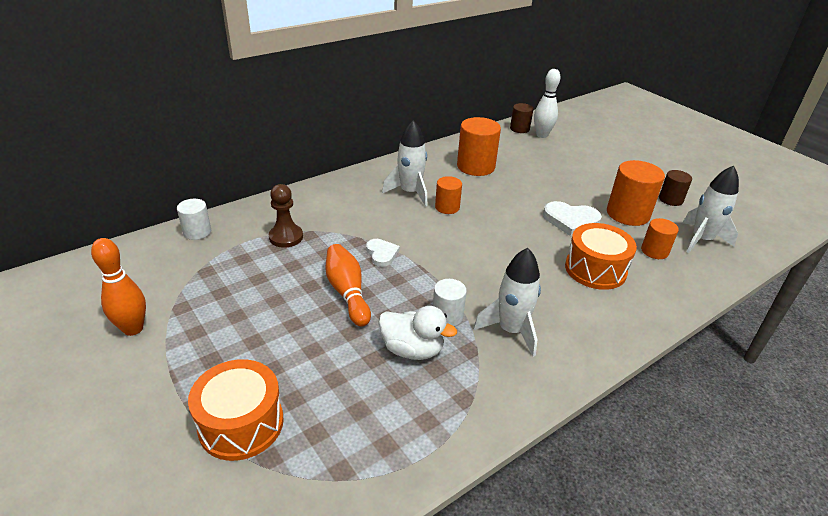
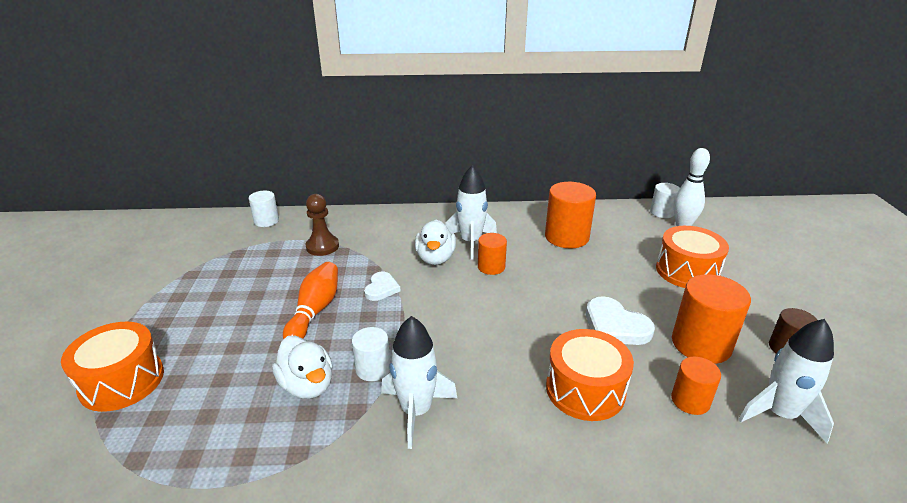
camera: 35 degrees right, 5 degrees down
orange bowling pin [91,238,146,336] -> none
brown cylinder [510,103,533,133] -> white cylinder [650,183,680,218]
none -> white duck [415,220,456,265]
none -> orange drum [656,226,729,288]

